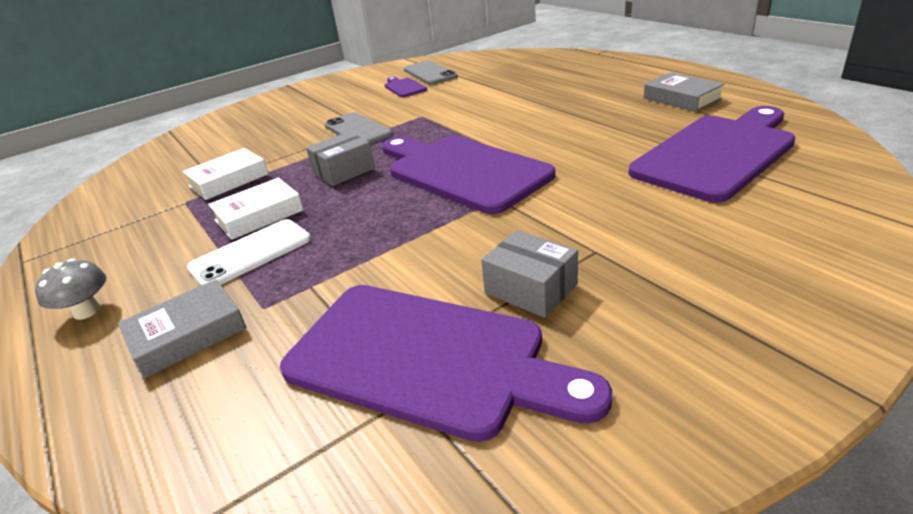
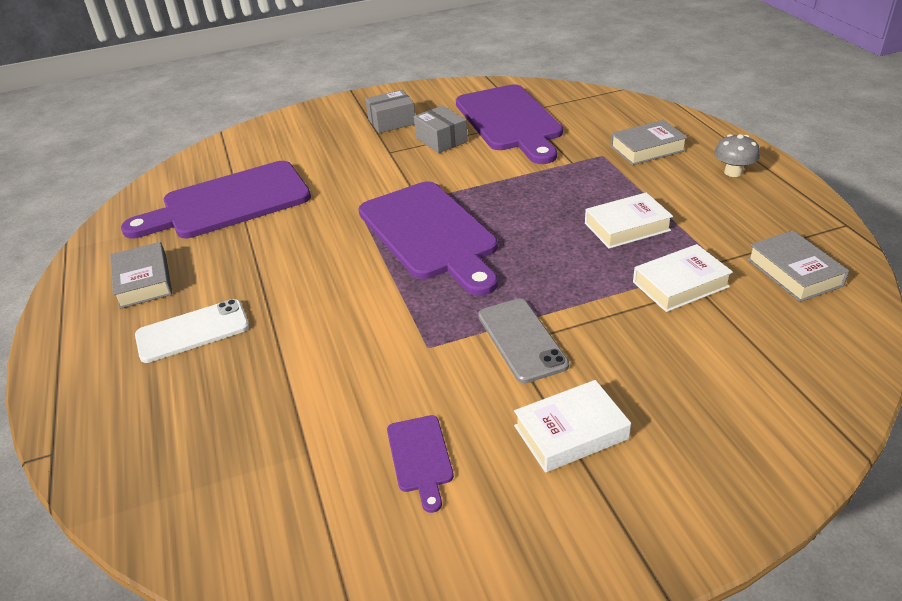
camera: 165 degrees left, 5 degrees up
white phone [187,219,311,285] -> white phone moved to [135,299,249,363]
purple cutting board [280,285,612,442] -> purple cutting board turned 150 degrees counterclockwise [456,84,563,164]
grey box [306,132,375,186] -> grey box moved to [365,90,415,133]
grey phone [404,60,458,85] -> none
none -> white book [514,380,631,473]
none -> grey book [747,231,849,302]

